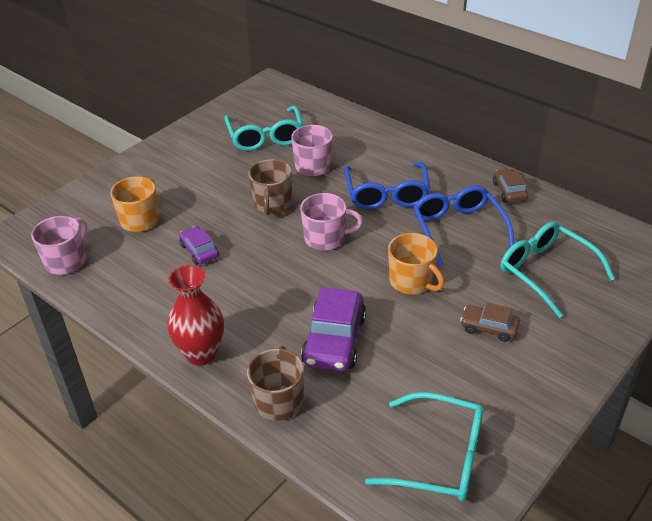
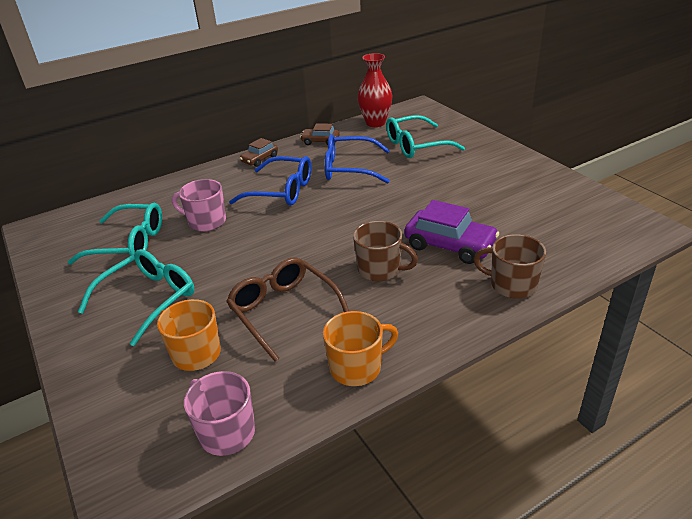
camera: 70 degrees left, 5 degrees down
red vase [167,265,224,365] -> red vase moved to [357,53,393,127]
purple car [179,226,219,265] -> brown glasses [226,257,349,362]
brown mug [248,159,292,215] -> brown mug moved to [353,221,418,281]
pink mug [300,193,363,251] -> none
turquoise glasses [365,392,483,501] -> turquoise glasses moved to [78,249,195,346]
orange mug [388,233,444,294] -> orange mug moved to [323,311,398,386]
brown car [460,303,520,342] -> brown car moved to [240,138,278,167]

